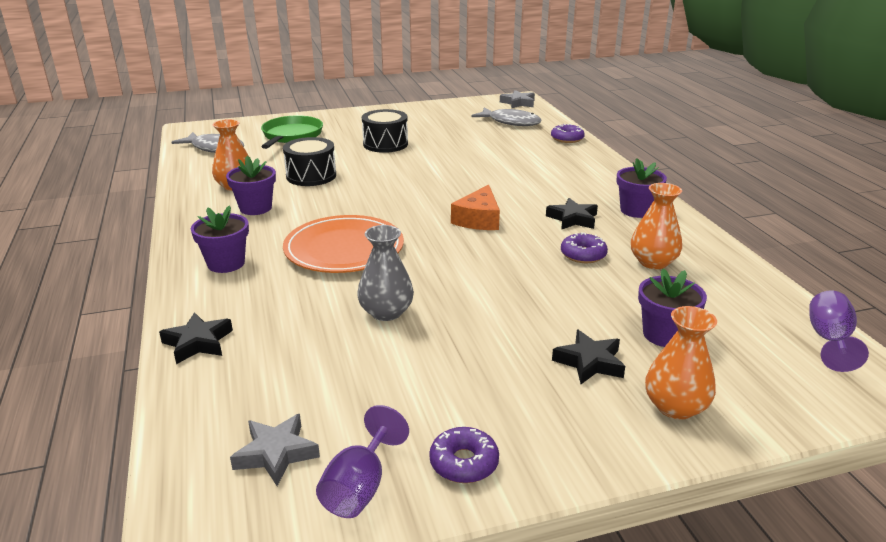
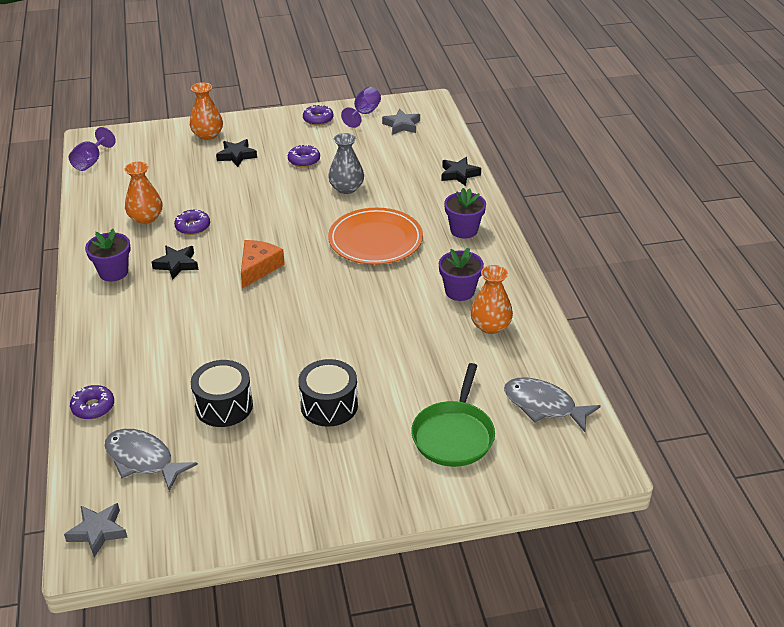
camera: 175 degrees left, 10 degrees up
black drum [283,137,336,186] -> black drum moved to [191,360,253,427]
purple flower pot [638,269,707,347] -> none
none -> purple donut [288,144,320,167]

